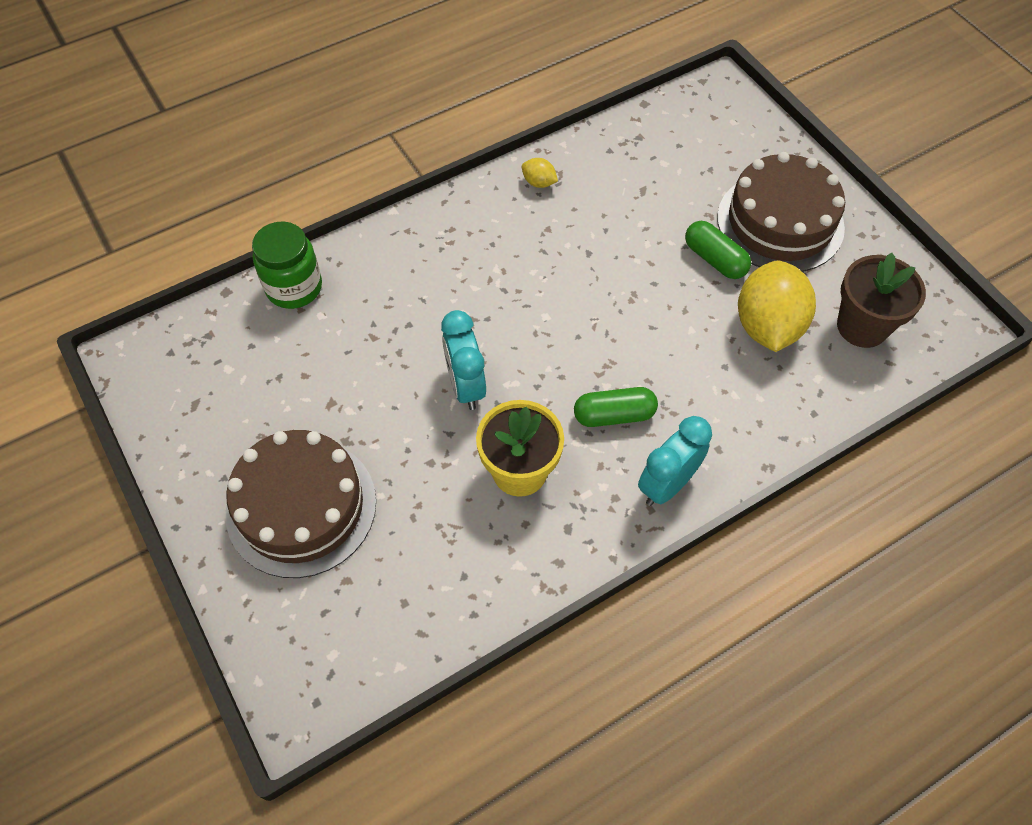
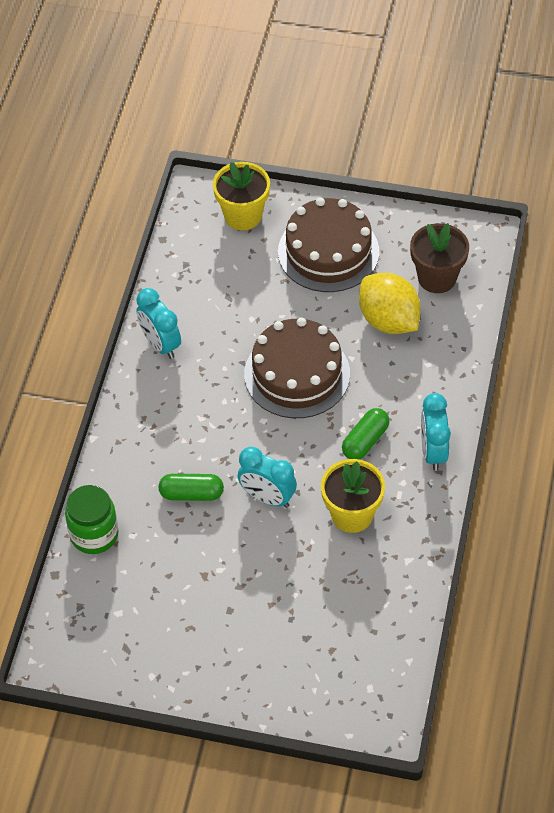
camera: 45 degrees left, 5 degrees down
brown cake [226,430,376,578] -> brown cake moved to [244,317,350,418]
yellow lemon [522,158,558,188] -> turquoise clock [136,288,181,359]
green capsule [685,221,751,279] -> green capsule moved to [158,474,224,501]
none -> yellow flower pot [213,162,270,230]

